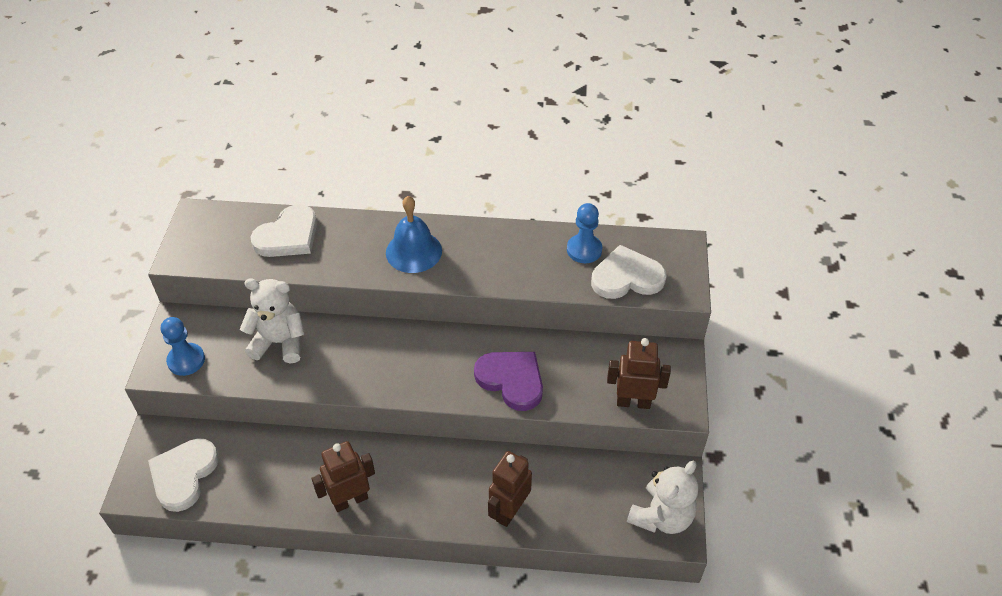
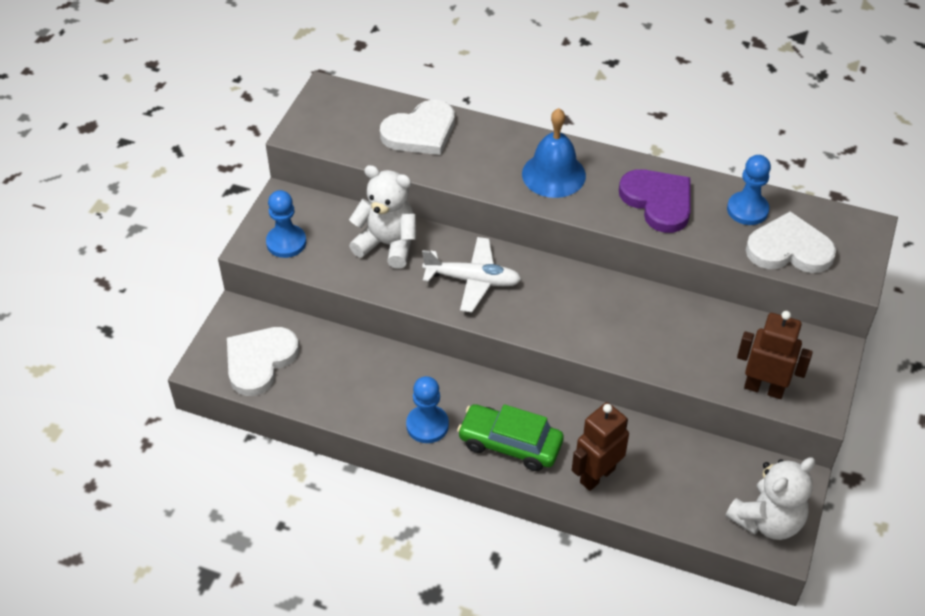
camera: 15 degrees right, 0 degrees up
brown robot [311,441,375,512] -> blue pawn [406,376,449,443]
purple heart [474,352,543,411] -> purple heart moved to [619,169,691,233]
none -> white plane [422,237,521,313]
none -> green car [457,404,564,471]

